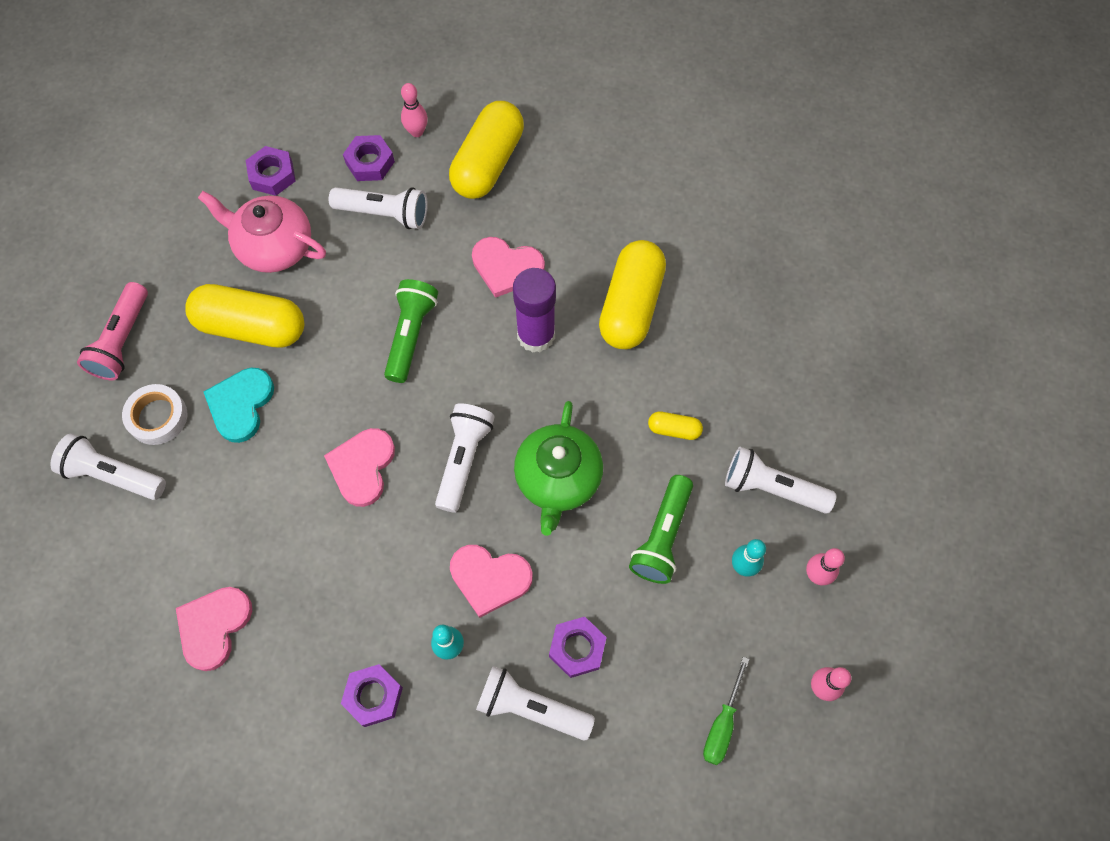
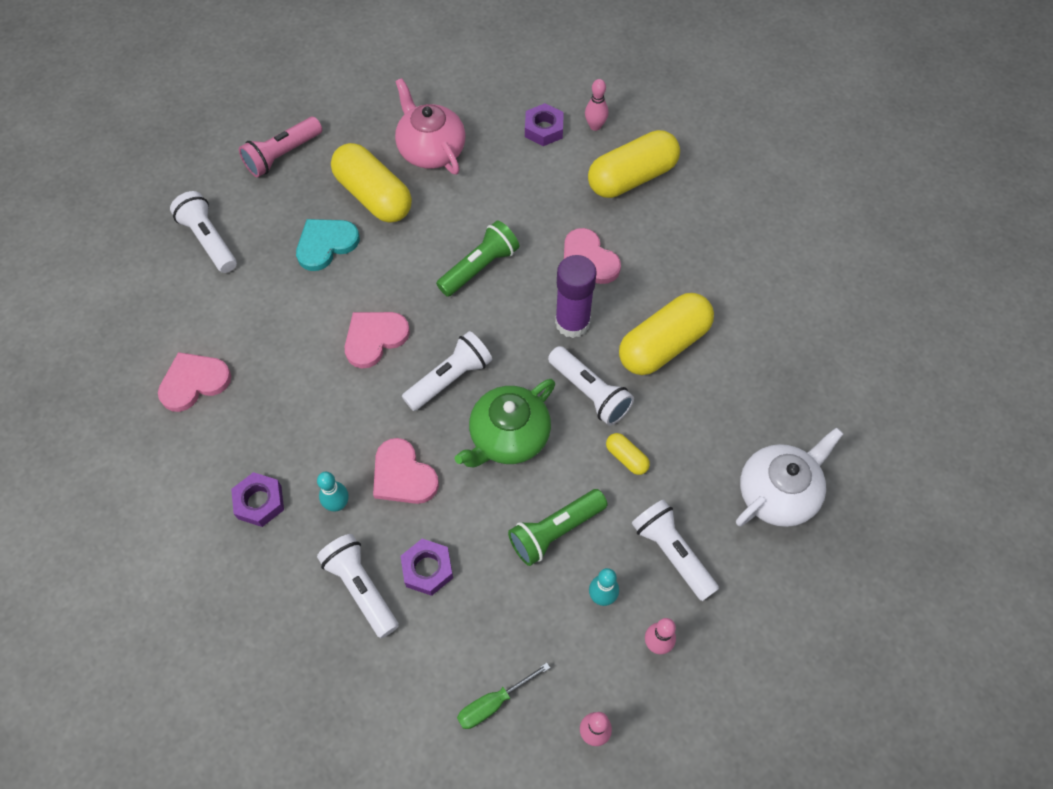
camera: 35 degrees right, 5 degrees down
white tape [122,384,187,445] -> none
purple nut [246,146,296,196] -> none
white flashlight [329,187,428,229] -> white flashlight moved to [548,346,634,426]
none -> white teapot [736,427,843,527]

